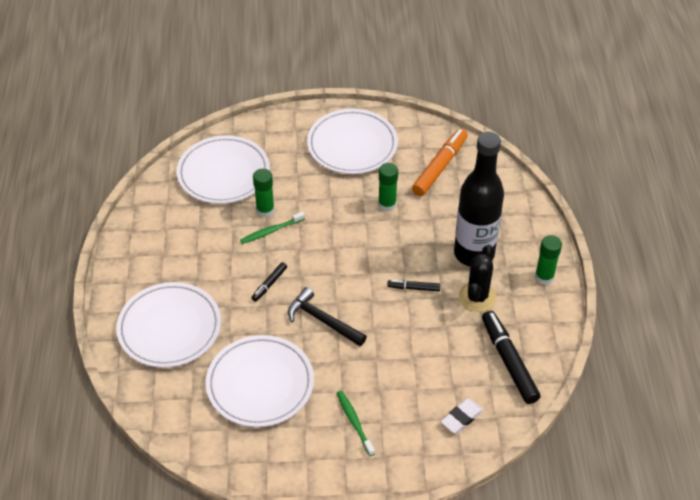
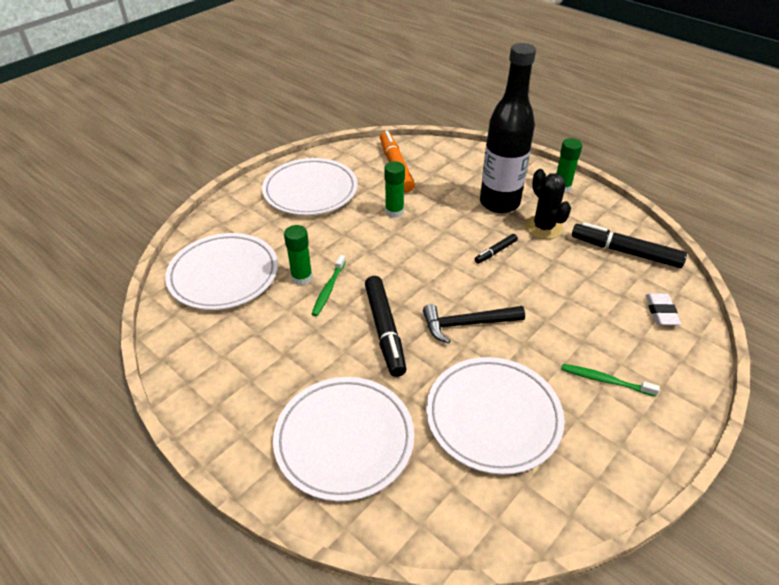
camera: 45 degrees left, 5 degrees down
black marker [251,262,287,302] -> black marker [365,276,406,377], size x1.97

